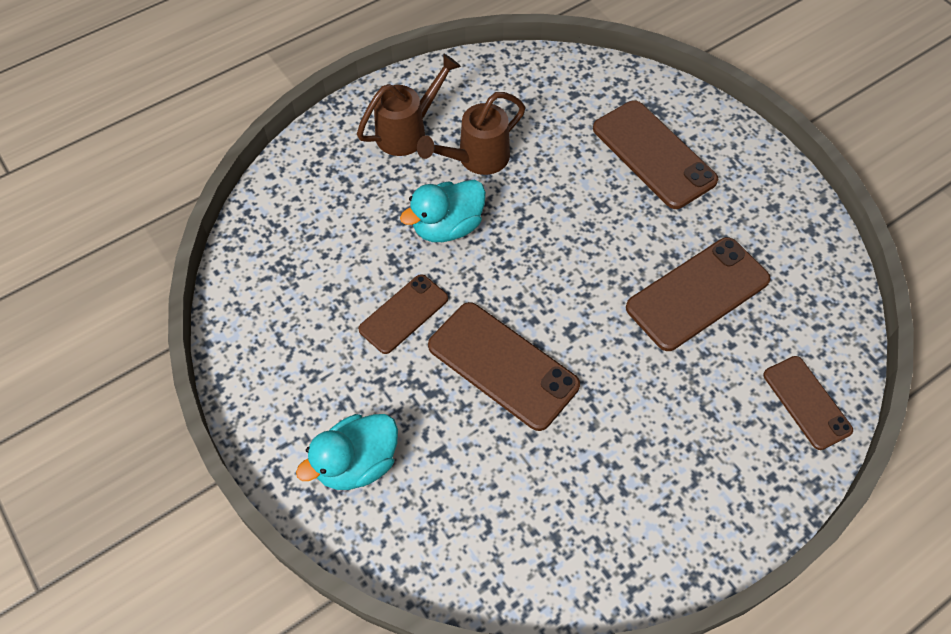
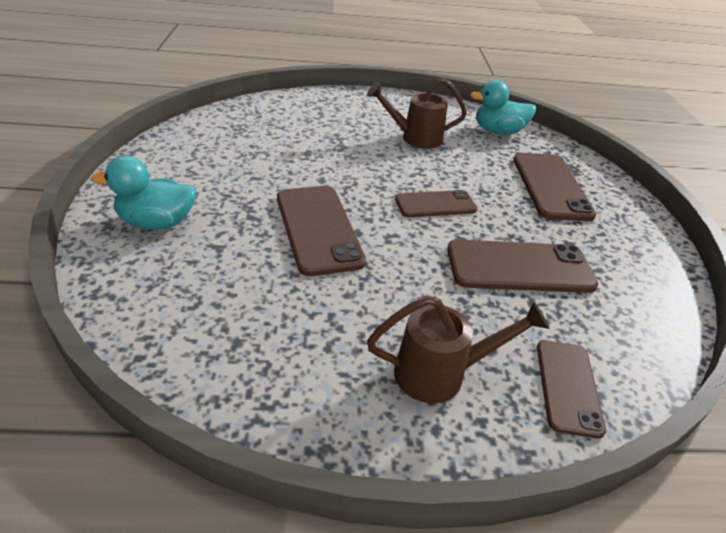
camera: 30 degrees right, 20 degrees down
brown watering can [357,53,461,156] -> brown watering can moved to [367,296,550,403]
brown phone [358,274,448,354] -> brown phone moved to [395,190,477,217]
turquoise duck [400,180,486,242] -> turquoise duck moved to [470,80,536,135]

